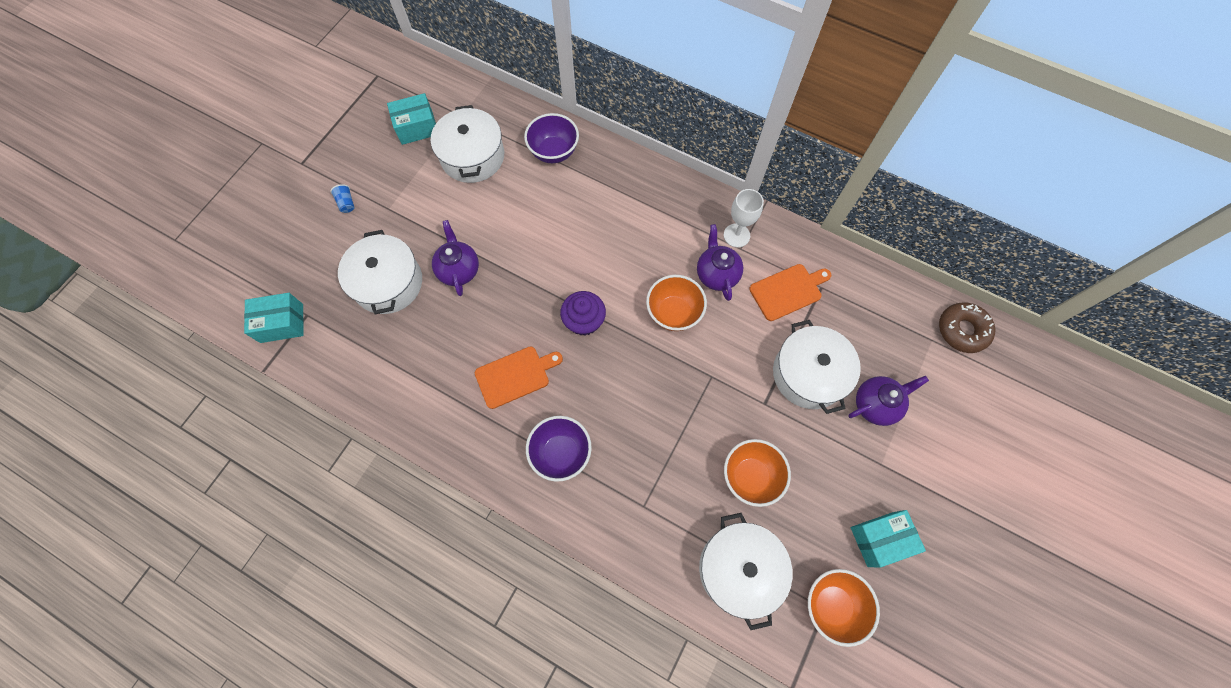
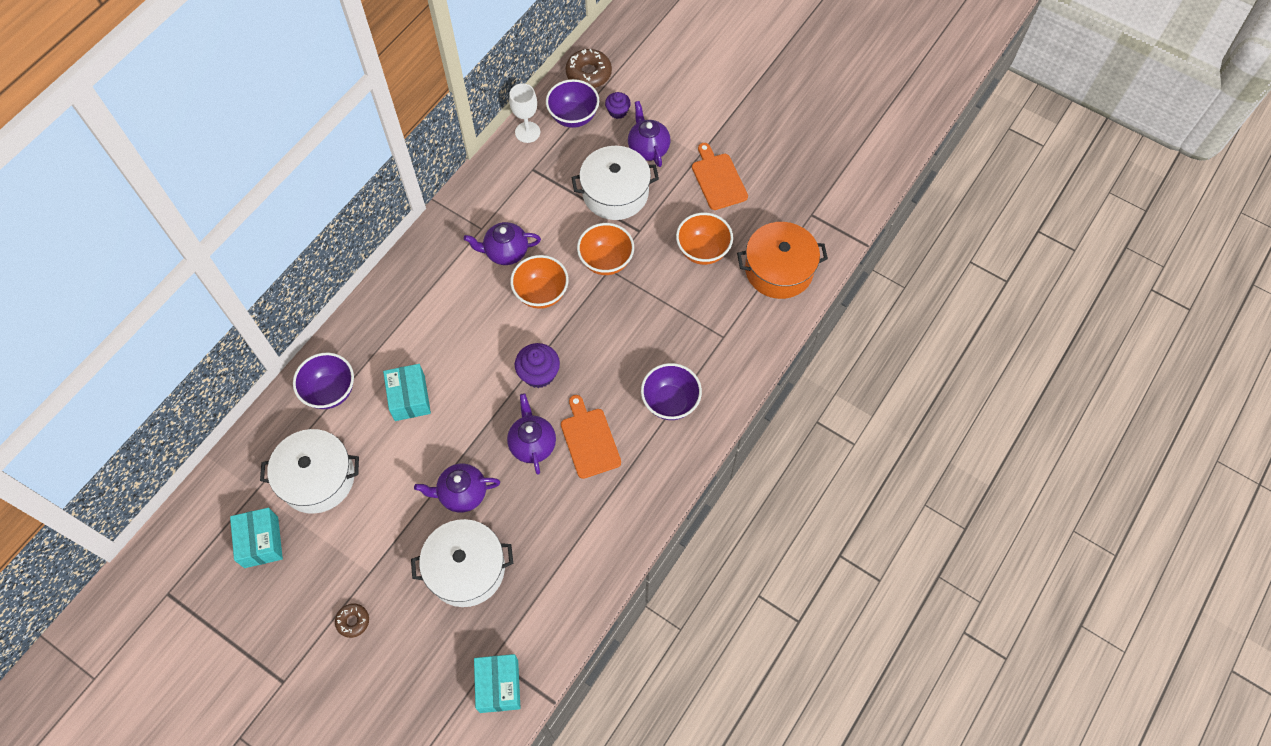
camera: 85 degrees left, 5 degrees down
blue cup [330,184,355,213] -> brown donut [335,603,369,638]
white pot [699,513,793,630] -> orange pot [737,222,828,299]
white goblet [724,189,764,247] -> white goblet moved to [509,84,540,143]
orange cutting board [749,264,831,321] -> orange cutting board moved to [692,143,748,210]
orange bowl [808,569,880,647] -> orange bowl moved to [577,223,634,275]
turquoise box [851,510,926,567] -> turquoise box moved to [383,364,431,421]
none -> purple teapot [507,393,556,474]
none -> purple bowl [546,79,599,128]
none -> purple cupcake [605,92,631,119]

